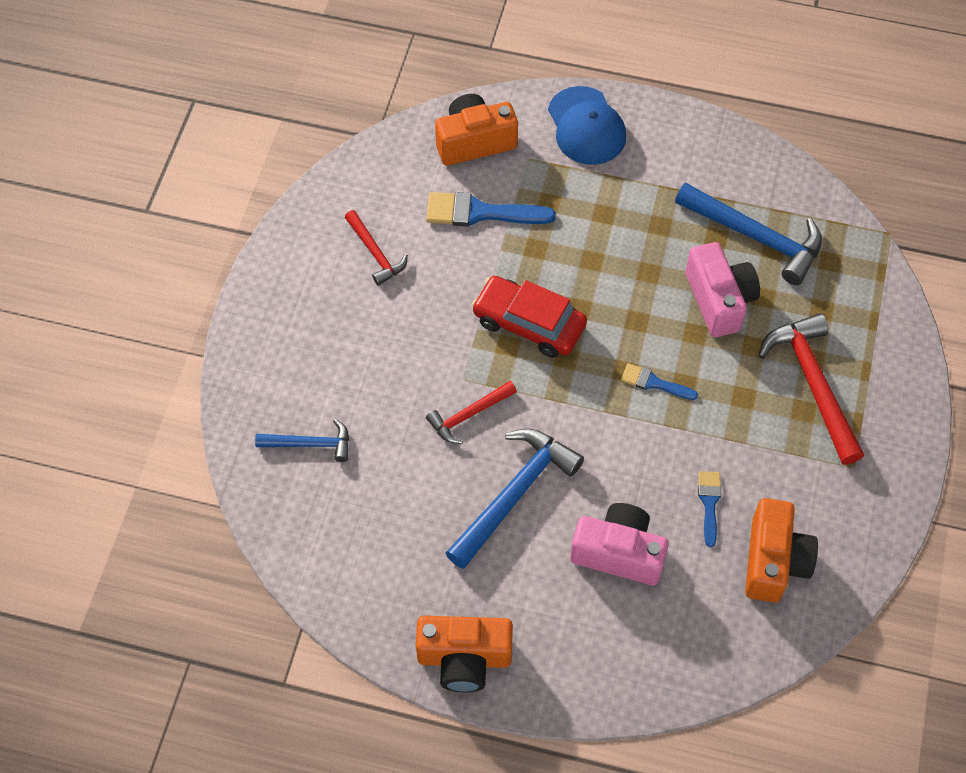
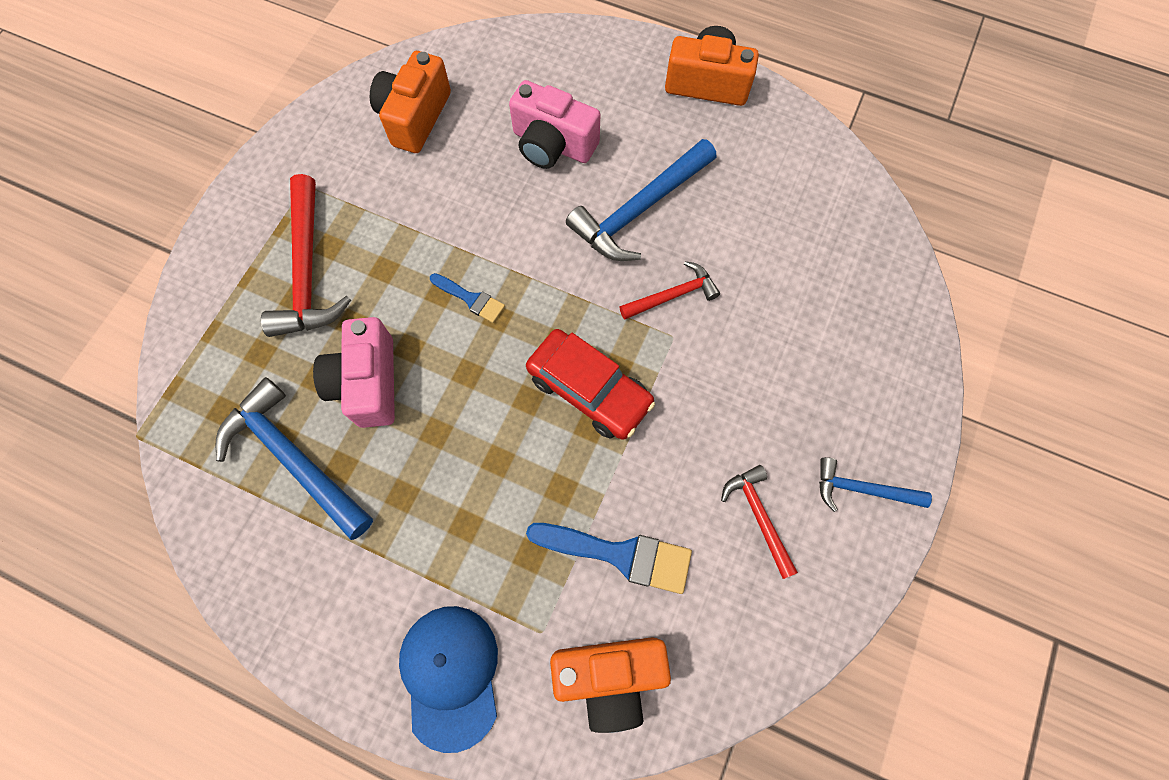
camera: 170 degrees left, 10 degrees up
blue hammer [255,419,349,462] -> blue hammer moved to [819,457,932,512]
blue brush [698,471,721,547] -> none

